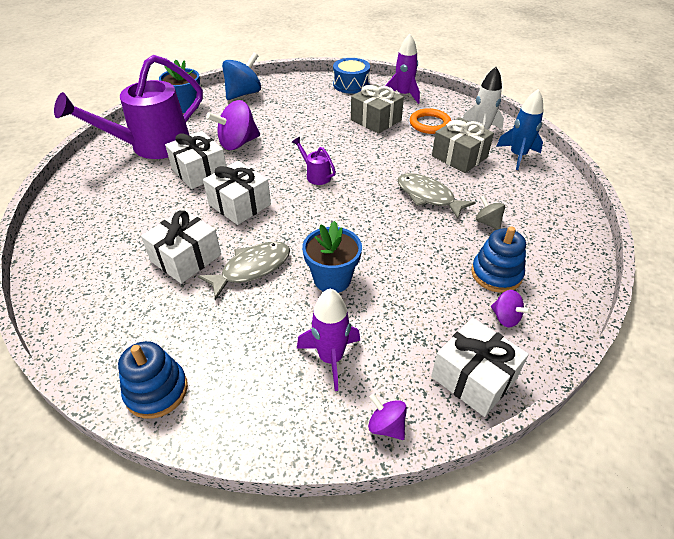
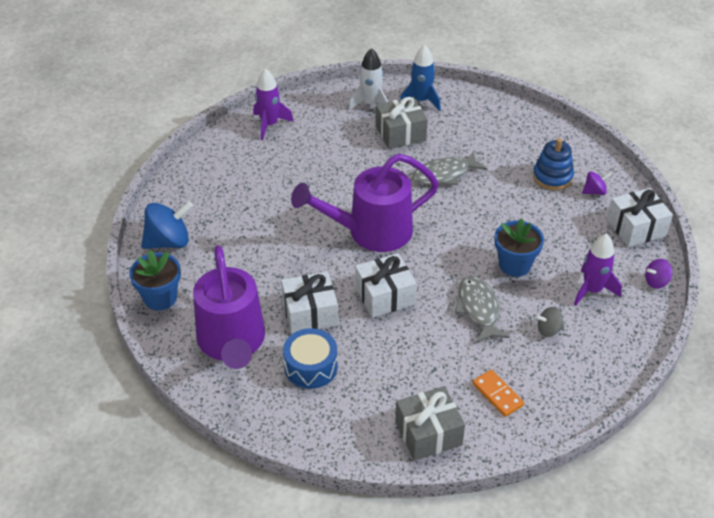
camera: 65 degrees left, 0 degrees up
blue stacking toy [118,341,188,419] -> none
white gift [141,209,221,284] -> none
purple spinning top [206,100,260,150] -> none
blue spinning top [222,52,261,100] -> blue spinning top turned 90 degrees clockwise [141,201,193,249]
purple watering can [292,137,336,185] -> purple watering can [291,154,439,252], size x2.46
blue drum [333,58,370,94] -> blue drum moved to [283,328,338,389]
grey gift [351,84,404,134] -> grey gift moved to [395,386,465,461]
orange ring [410,108,451,134] -> none
grey spinning top [476,195,505,230] -> grey spinning top moved to [535,307,564,337]
none -> orange domino [473,370,524,417]

